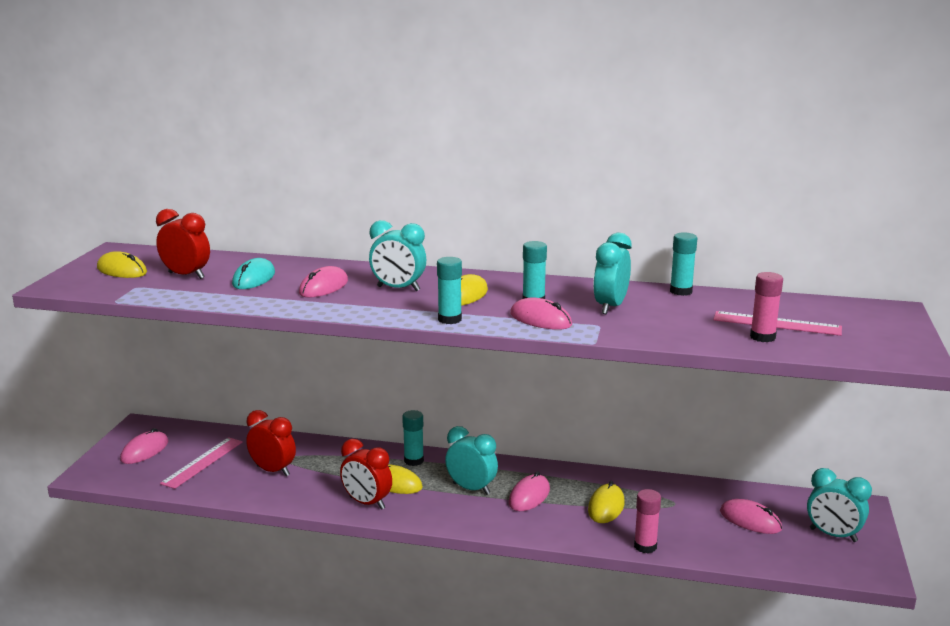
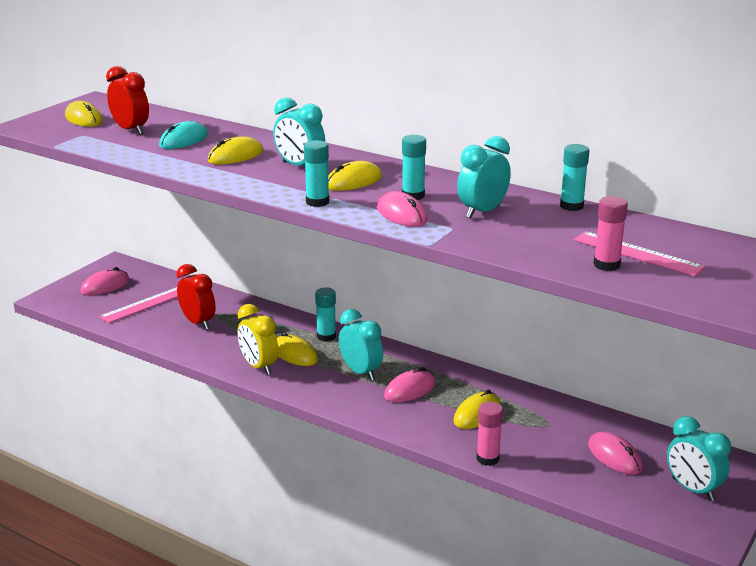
camera: 20 degrees right, 5 degrees up
pink mouse [299,266,348,298] -> yellow mouse [208,137,263,164]
red clock [340,439,392,510] -> yellow clock [238,304,278,375]

